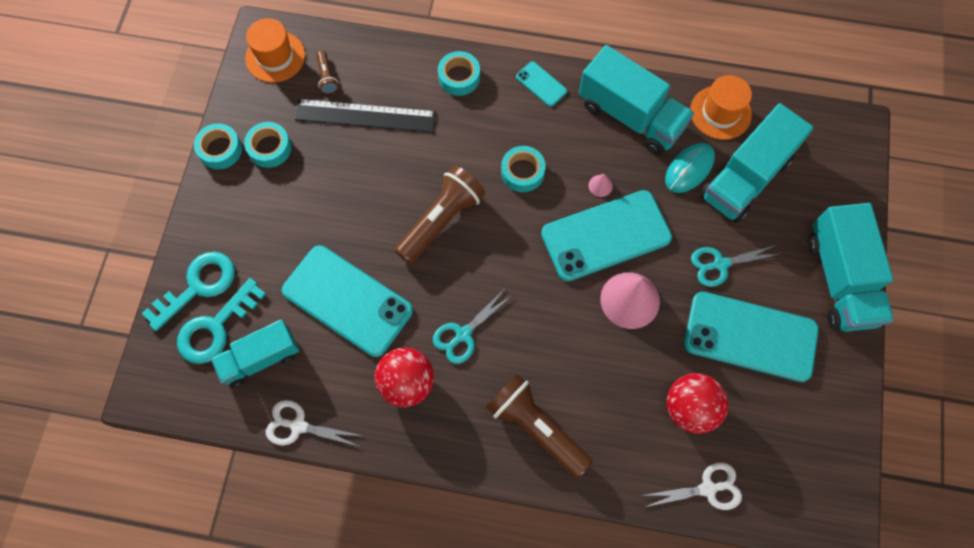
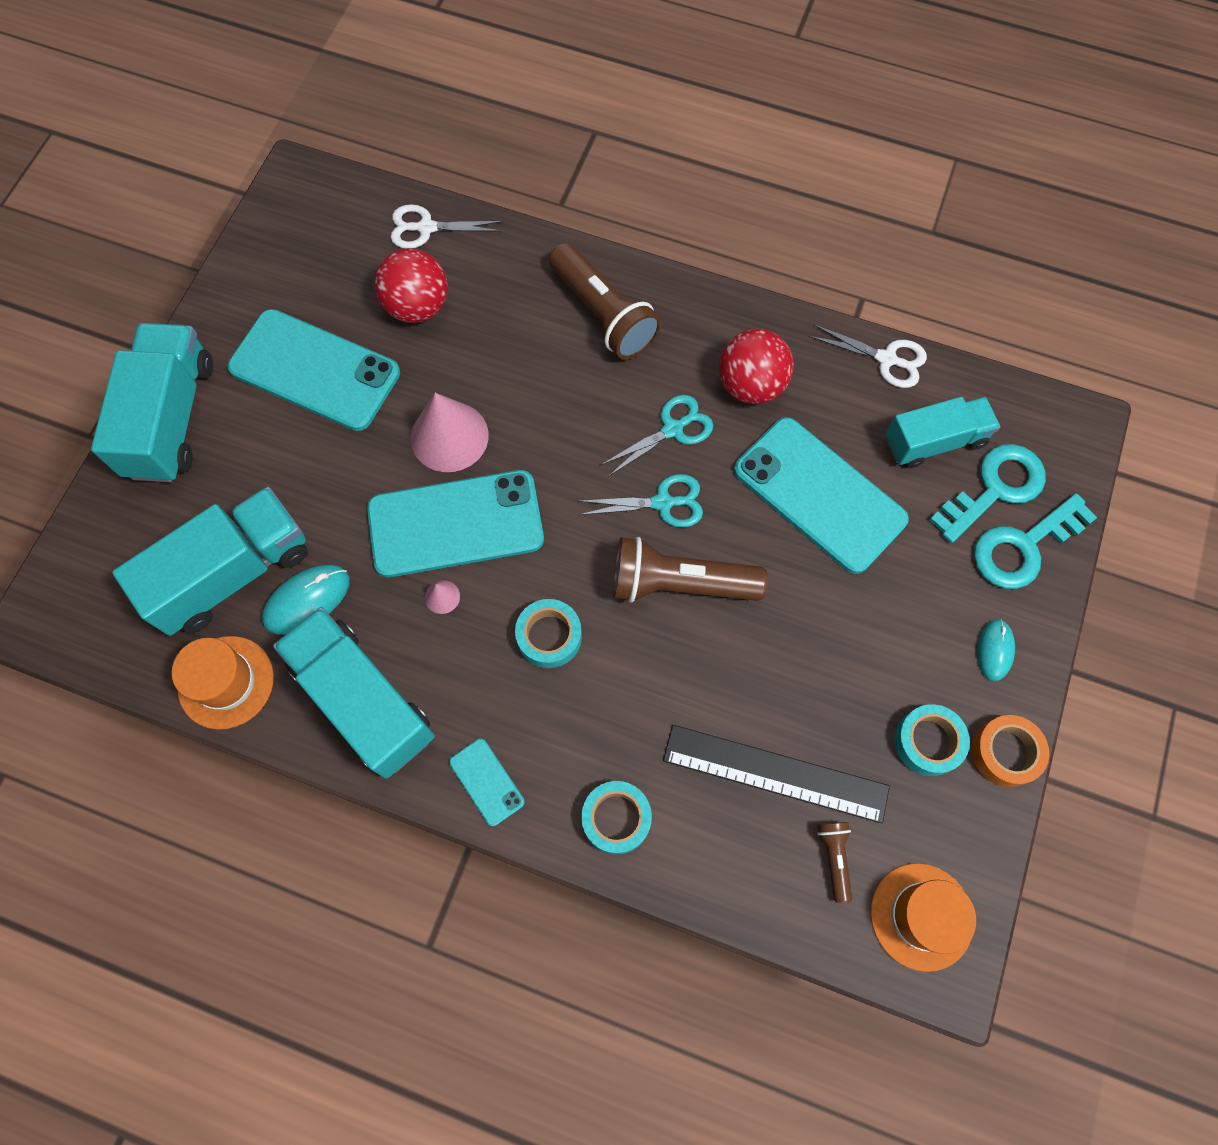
camera: 170 degrees left, 0 degrees up
turquoise tape [194,123,242,169] -> orange tape [972,715,1049,787]
brown flashlight [394,165,486,264] -> brown flashlight turned 45 degrees clockwise [613,537,768,603]
turquoise scissors [691,245,780,287] -> turquoise scissors moved to [579,474,703,527]
none -> turquoise mouse [977,619,1015,681]

